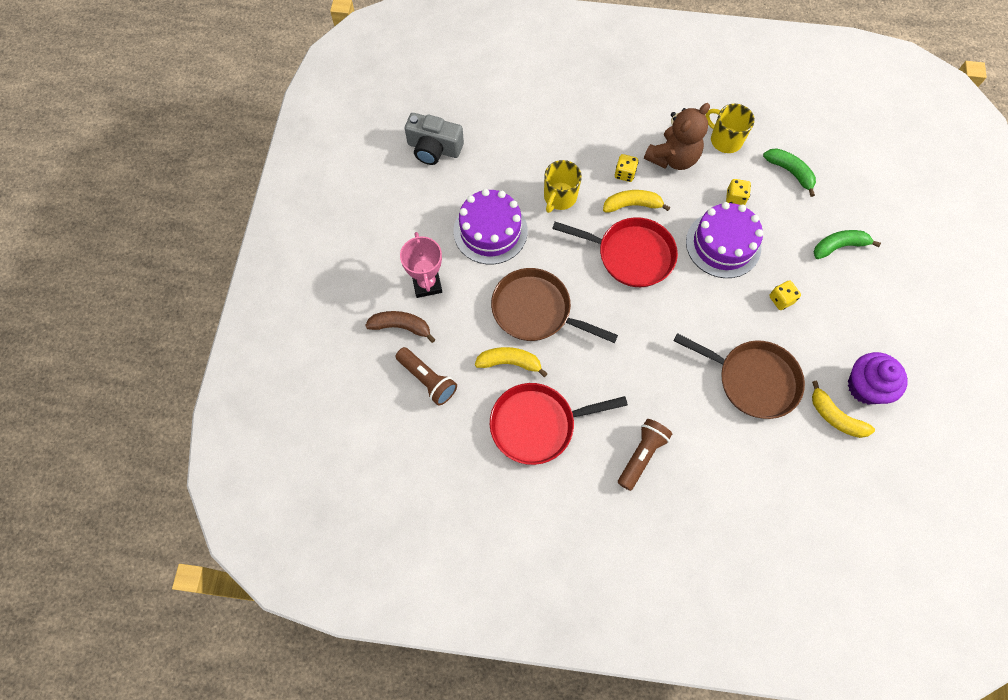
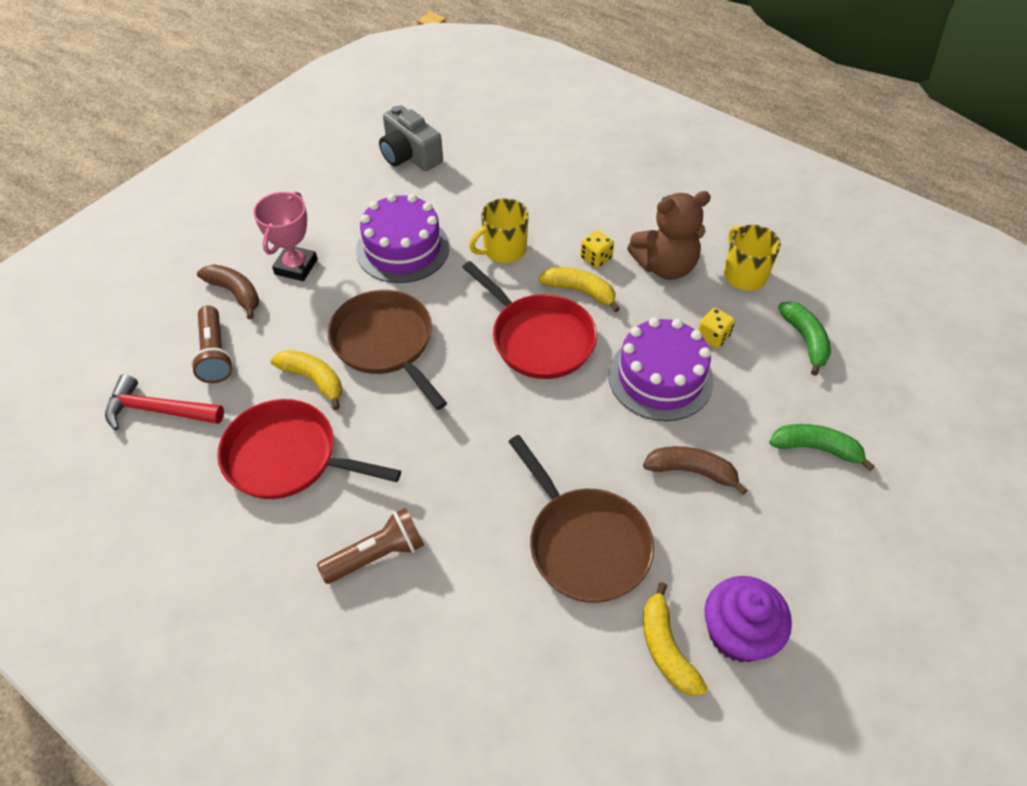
camera: 30 degrees right, 15 degrees down
yellow dice [769,280,801,310] -> brown banana [643,446,748,495]
none -> red hammer [105,374,224,430]

